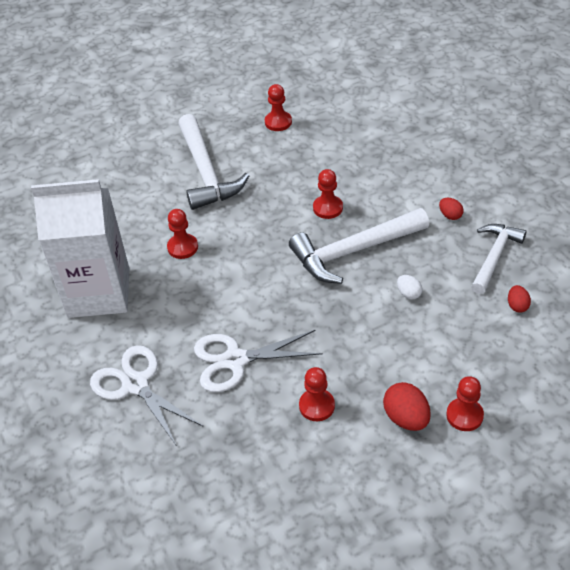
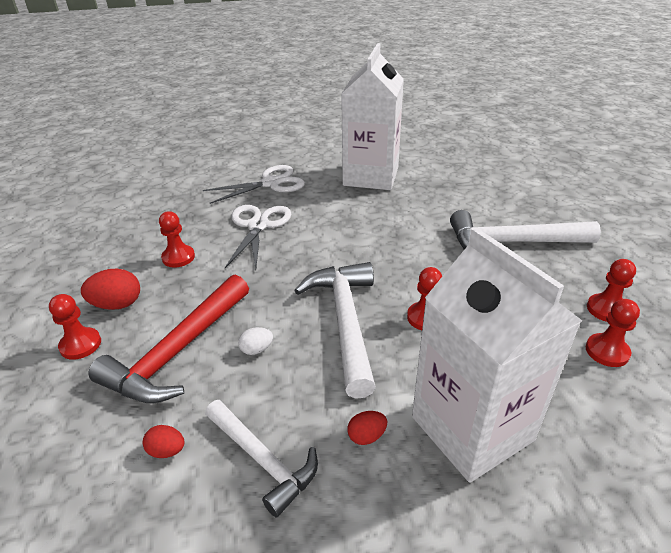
camera: 105 degrees right, 10 degrees down
red pawn [167,209,198,259] -> red pawn moved to [586,299,640,367]
none -> red hammer [89,275,249,403]
none -> white carton [412,227,582,483]

